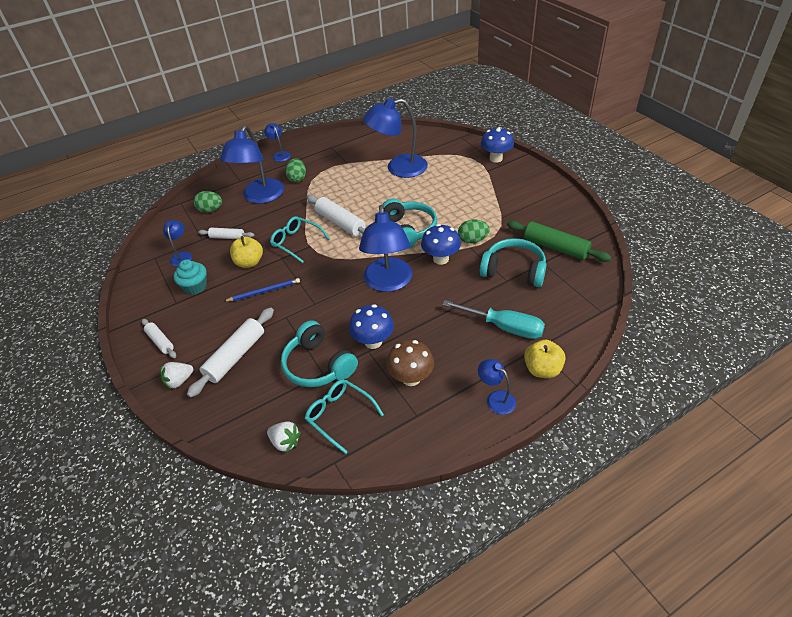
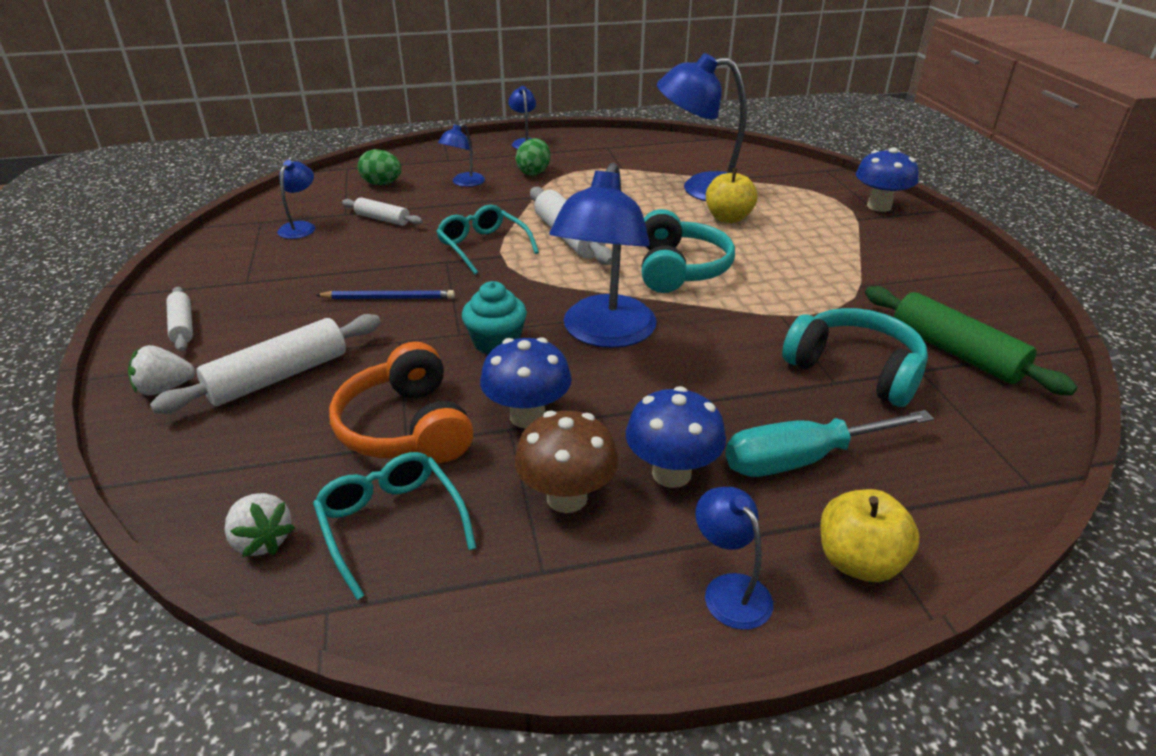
camera: 15 degrees right, 10 degrees down
turquoise cupcake [174,259,207,295] -> turquoise cupcake moved to [462,281,527,355]
blue lamp [220,125,284,204] -> blue lamp [438,123,485,187], size x0.48
yellow apple [230,236,263,268] -> yellow apple moved to [706,168,758,223]
turquoise headphones [281,320,358,387] -> orange headphones [329,341,473,463]
blue mushroom [421,224,461,265] -> blue mushroom moved to [626,386,726,488]
turquoise screwdriver [442,300,545,339] -> turquoise screwdriver turned 120 degrees clockwise [725,410,934,477]
green egg [458,220,490,244] -> none

